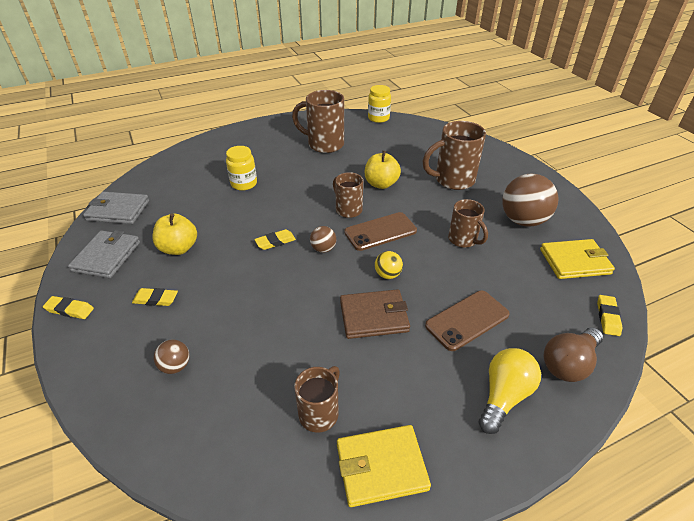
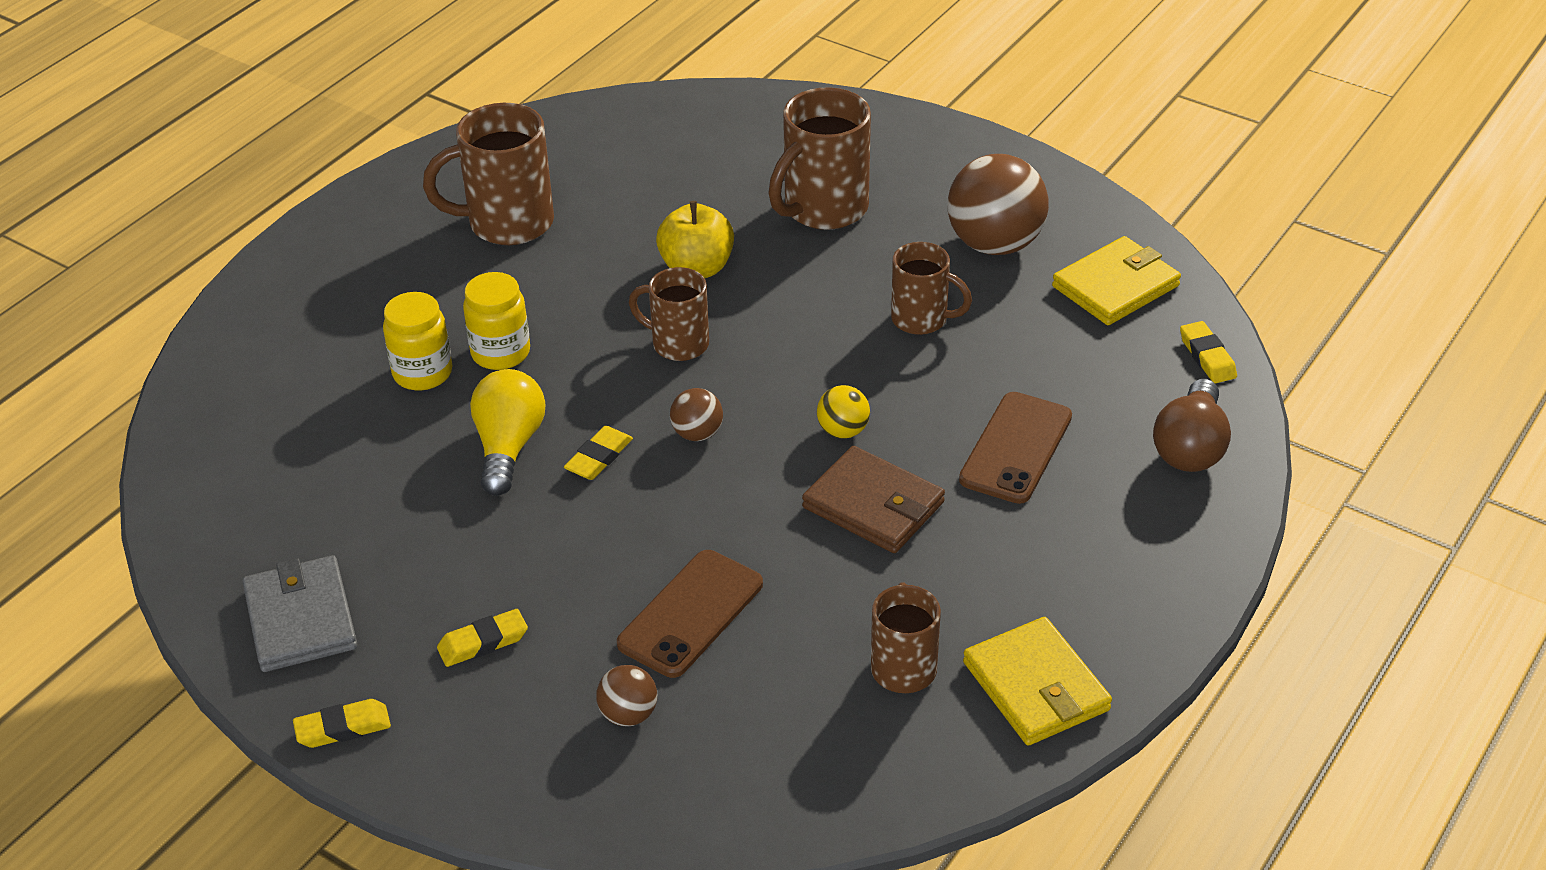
camera: 30 degrees left, 0 degrees up
grey wallet [83,192,149,224] -> none
yellow apple [152,213,197,255] -> none
yellow wallet [337,425,431,507] -> yellow wallet turned 75 degrees counterclockwise [963,617,1112,746]
brown wallet [340,289,410,339] -> brown wallet turned 75 degrees clockwise [802,446,945,553]
brown phone [344,212,417,251] -> brown phone moved to [617,550,763,678]
yellow jar [368,85,391,123] -> yellow jar moved to [463,272,530,370]
yellow light bulb [478,348,541,434] -> yellow light bulb moved to [470,369,545,496]

